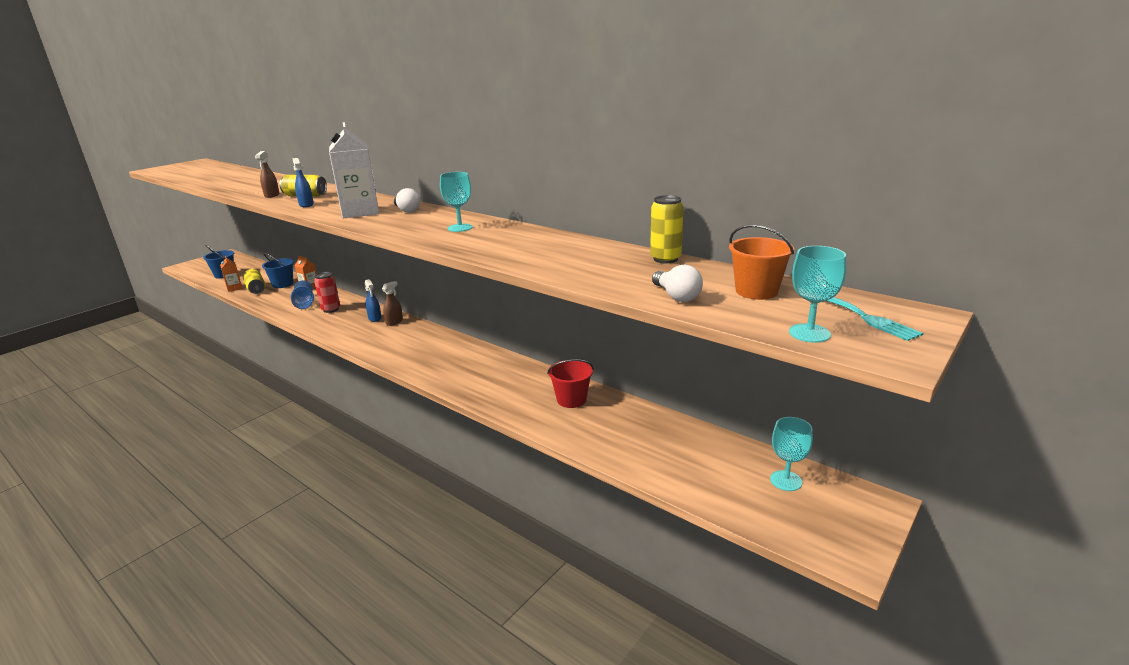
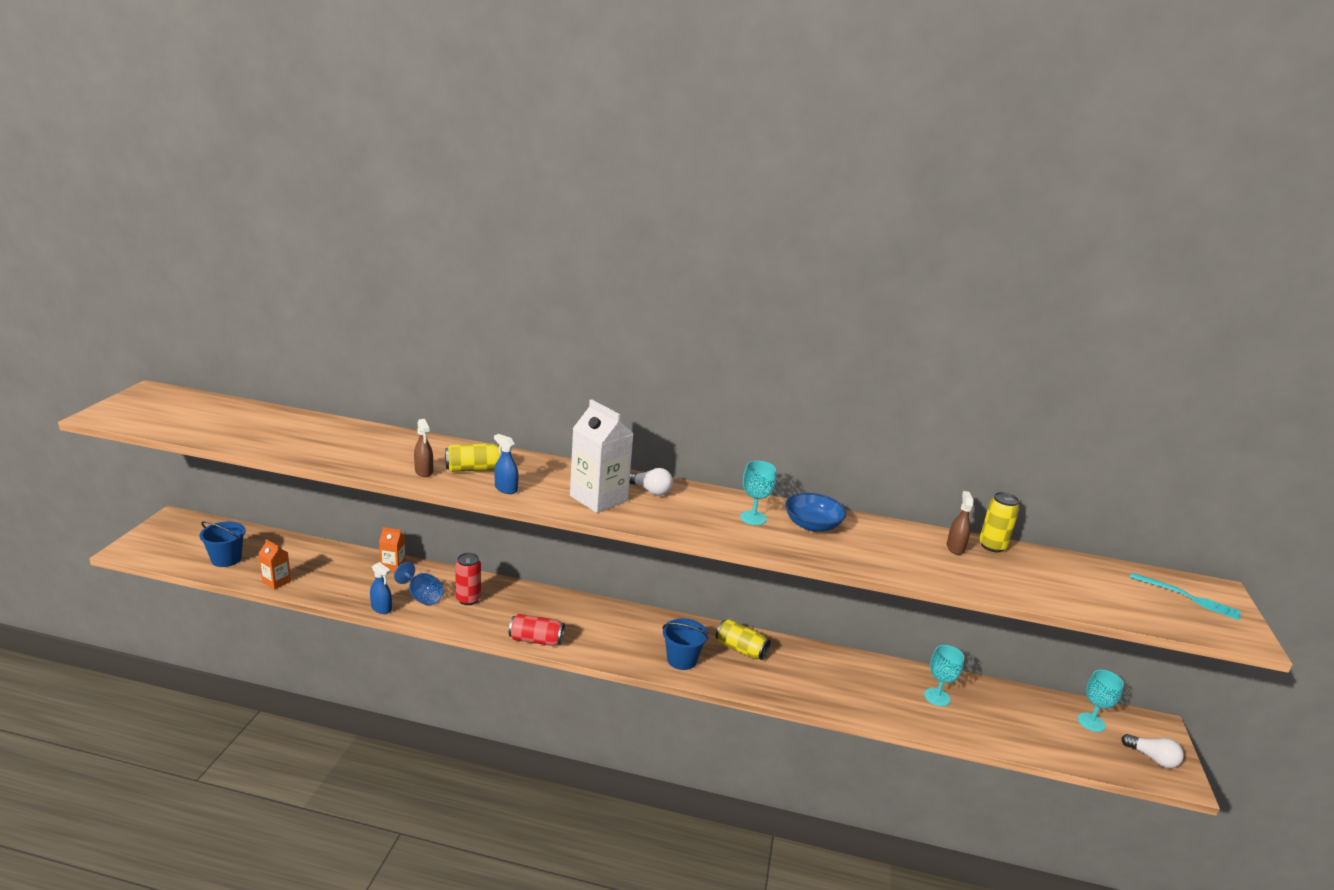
camera: 30 degrees left, 0 degrees up
yellow can [243,269,265,294] -> yellow can moved to [716,619,770,660]
blue bucket [262,253,294,288] -> blue bucket moved to [662,618,708,670]
blue spray bottle [365,279,381,322] -> blue spray bottle moved to [370,562,392,614]
brown spray bottle [382,281,403,326] -> brown spray bottle moved to [947,491,973,555]
red bucket [547,359,594,408] -> none
white light bulb [652,265,703,302] -> white light bulb moved to [1121,734,1184,768]
orange bucket [729,225,794,300] -> none
turquoise goblet [789,246,846,343] -> turquoise goblet moved to [924,645,964,706]
none -> red can [509,614,565,646]
none -> blue bowl [785,493,846,532]

